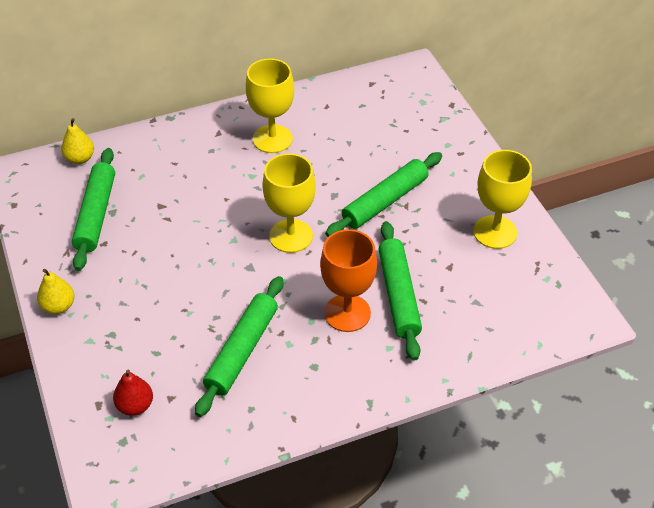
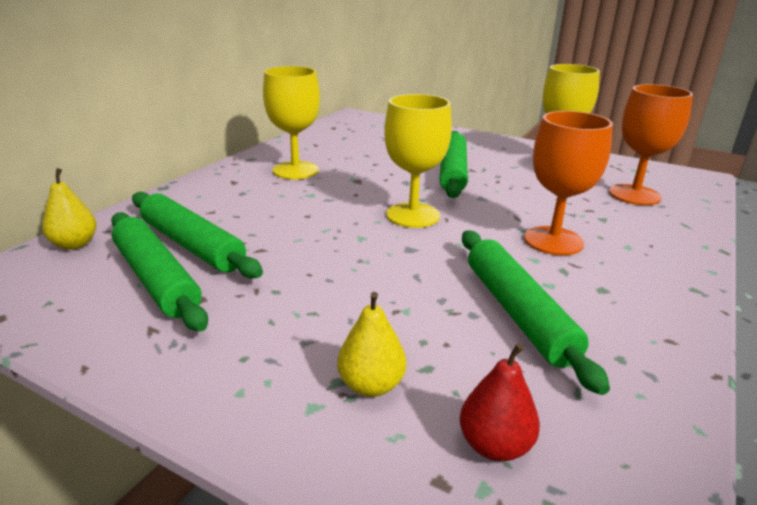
camera: 40 degrees left, 20 degrees down
yellow pear [37,269,74,314] -> yellow pear moved to [337,292,406,397]
green rolling pin [379,221,422,361] -> green rolling pin moved to [132,192,263,279]
none -> orange goblet [609,84,693,205]

